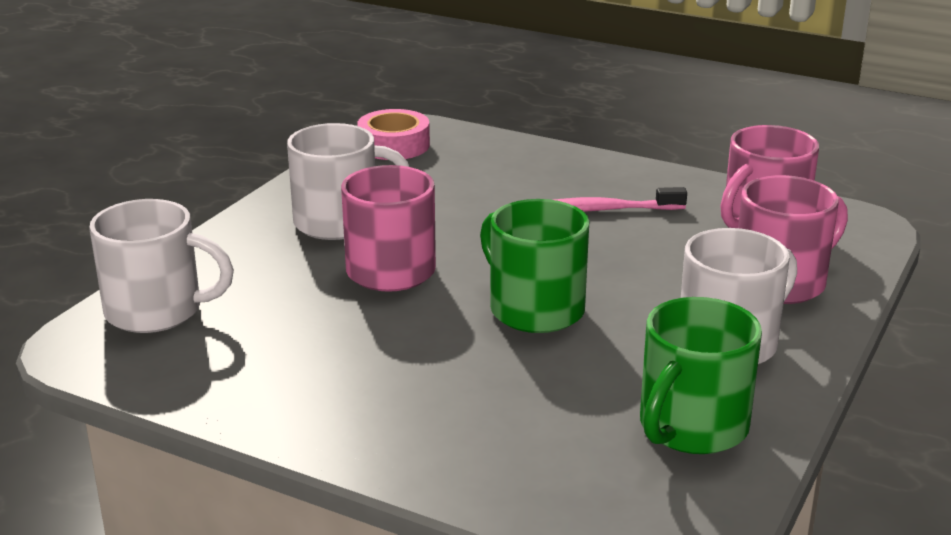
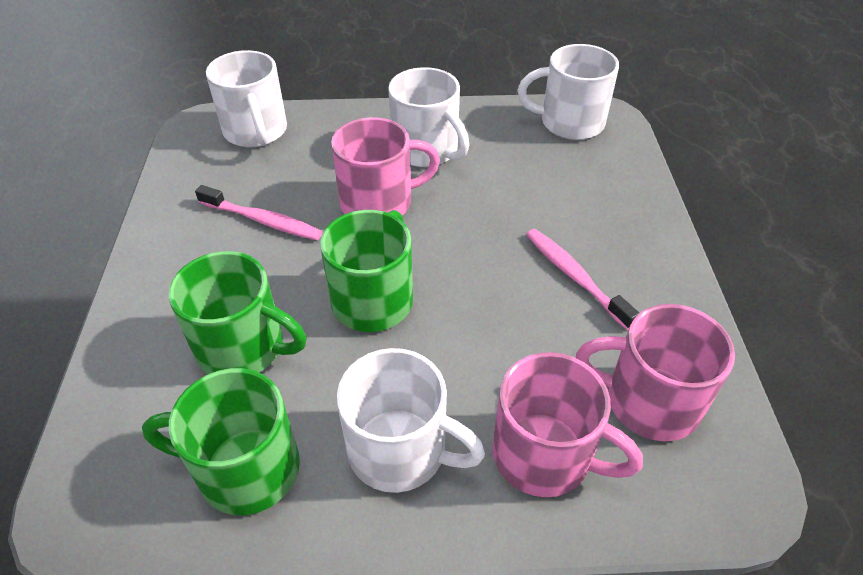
camera: 60 degrees right, 20 degrees up
pink tape [357,109,430,160] -> white mug [518,44,619,140]
none -> green mug [168,251,307,374]
none -> pink toothbrush [195,185,322,240]

